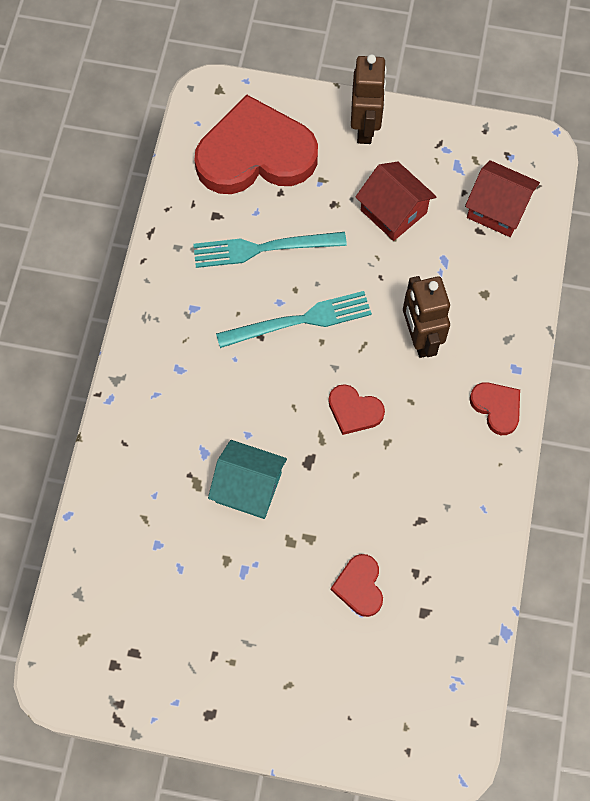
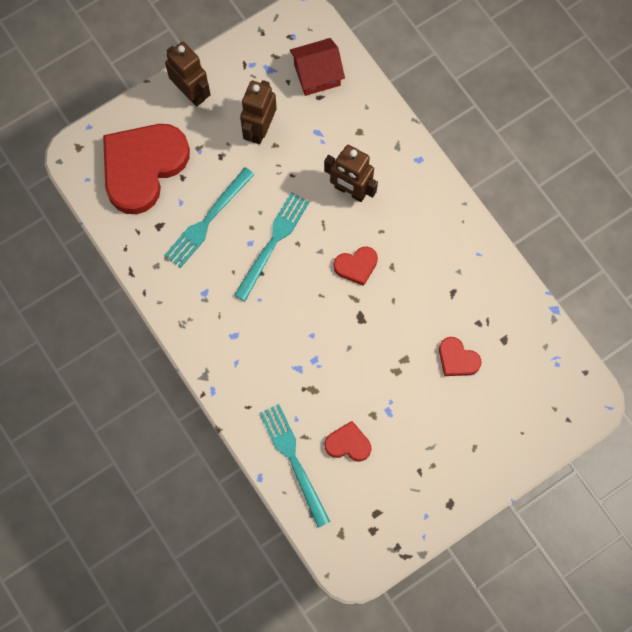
camera: 45 degrees left, 5 degrees up
turquoise house [208,440,287,519] -> none
red house [355,162,437,241] -> brown robot [240,80,277,144]
red heart [470,382,520,435] -> red heart moved to [325,421,371,461]
none -> turquoise fork [260,404,330,528]

